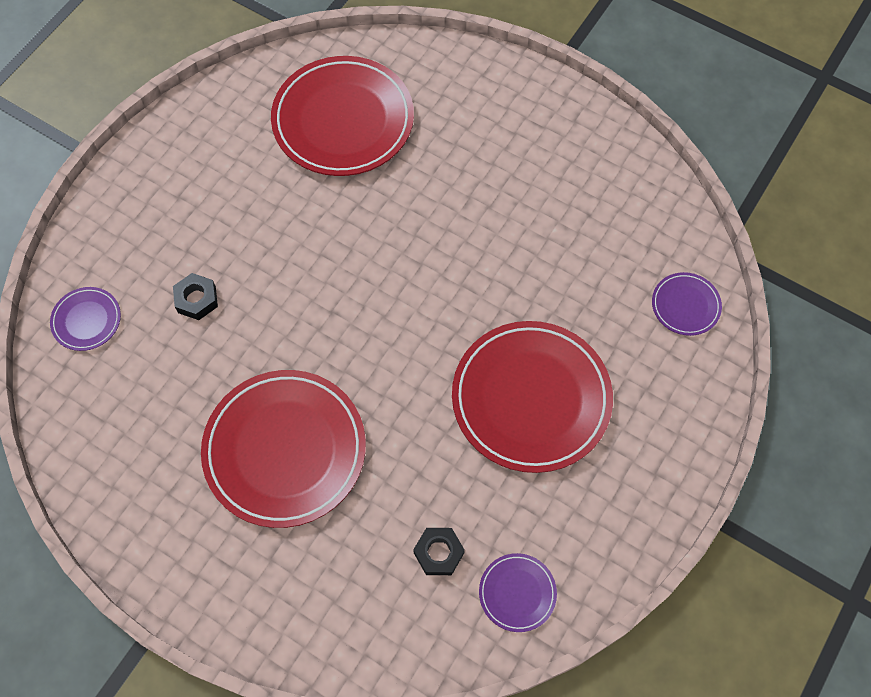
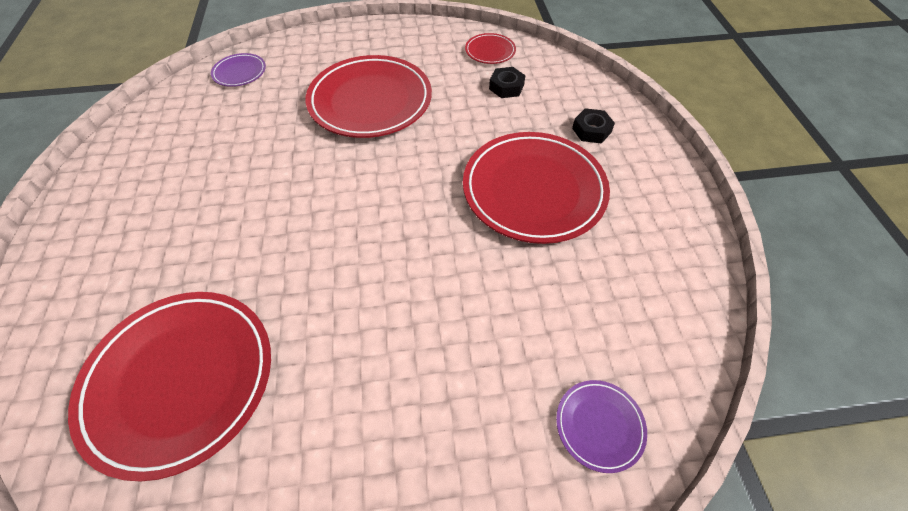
camera: 130 degrees left, 10 degrees down
black nut [173,273,218,320] -> black nut moved to [572,108,615,143]
purple plate [479,553,557,632] -> red plate [465,33,516,64]

